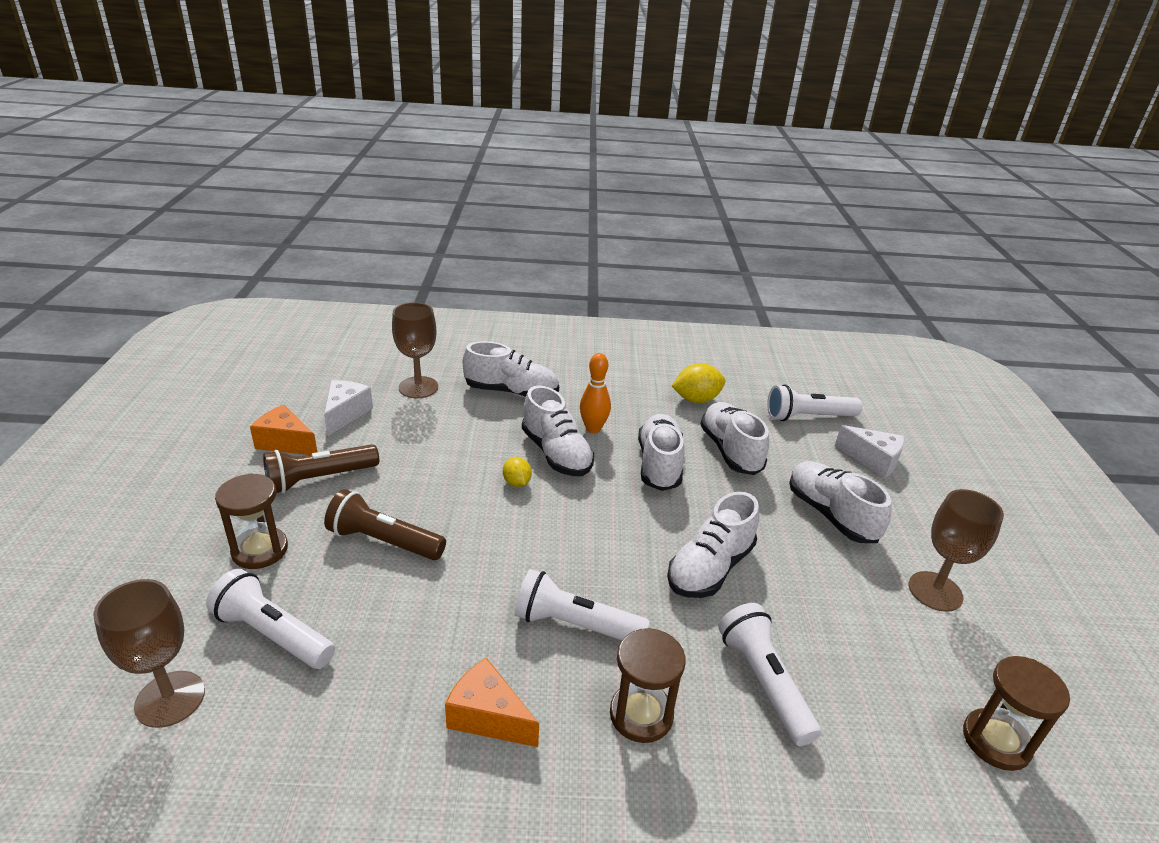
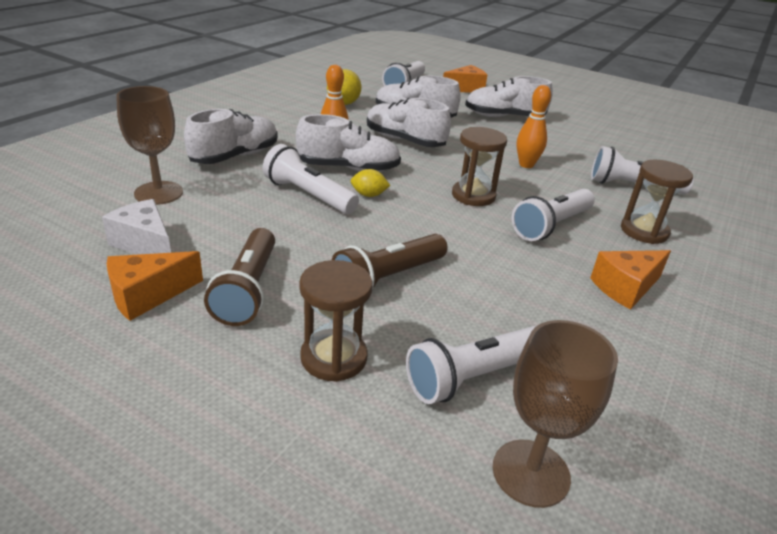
camera: 60 degrees left, 0 degrees up
white shoe [667,492,759,598] -> orange bowling pin [517,85,551,168]
white cheese [835,425,905,478] -> orange cheese [443,65,487,93]
brown goblet [909,489,1004,612] -> none
brown hourglass [963,656,1070,771] -> brown hourglass moved to [452,127,507,206]
none -> white flashlight [263,144,359,214]

